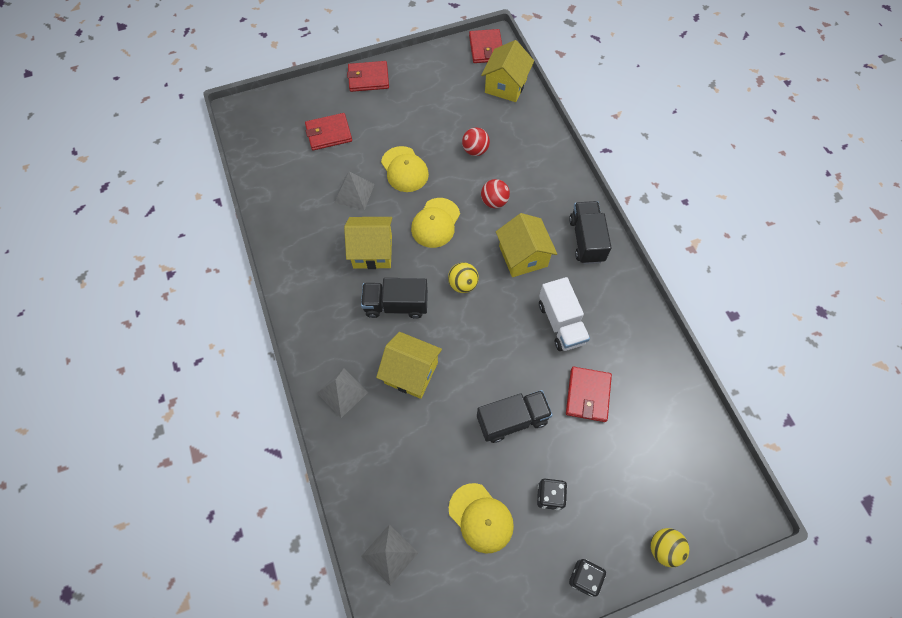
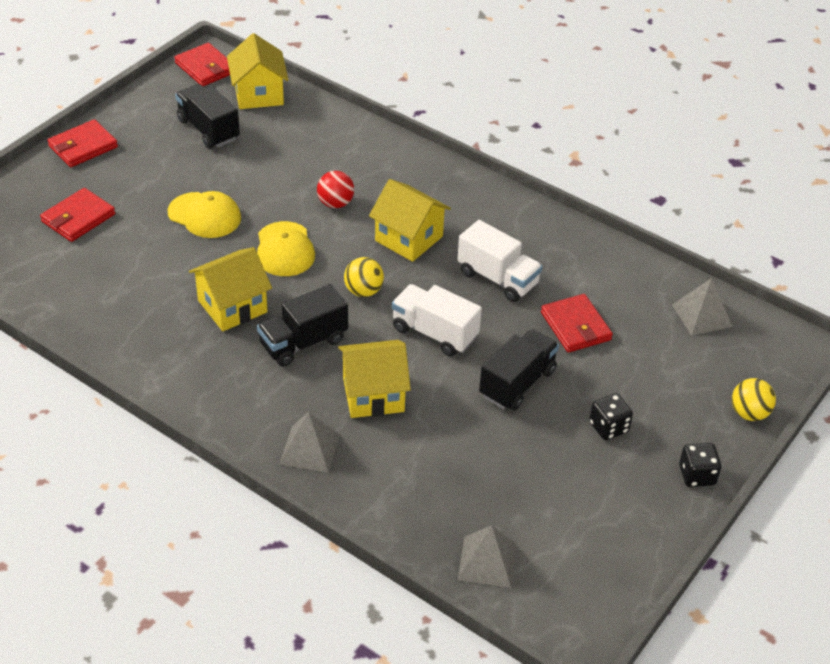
camera: 35 degrees left, 20 degrees down
grey pyramid [334,172,375,210] -> grey pyramid moved to [672,278,733,336]
yellow cap [449,483,514,553] -> none
red ball [462,127,490,156] -> none
black truck [569,201,612,264] -> black truck moved to [175,84,240,148]
none -> white truck [392,284,482,357]

